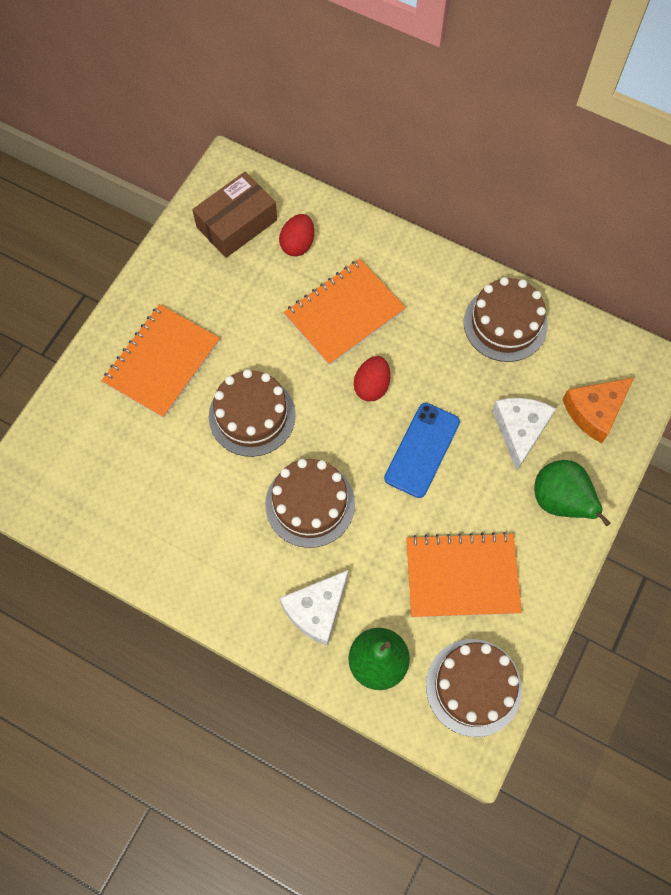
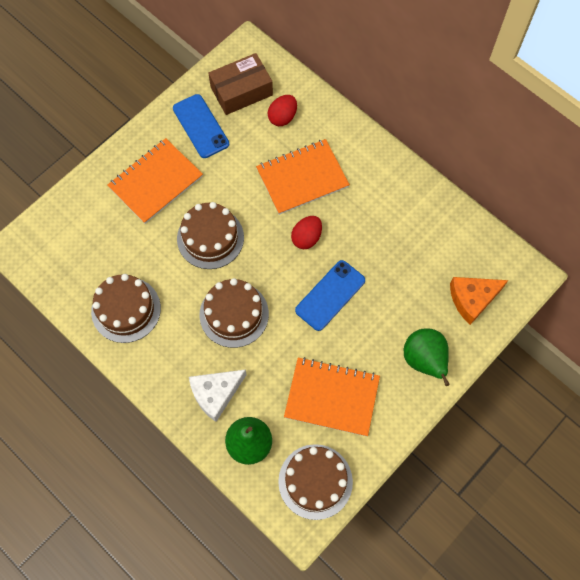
camera: 15 degrees right, 0 degrees up
brown cake [464,277,548,362] -> brown cake moved to [91,274,161,343]
white cheese [492,398,556,471] -> none
none -> blue phone [173,94,229,158]

